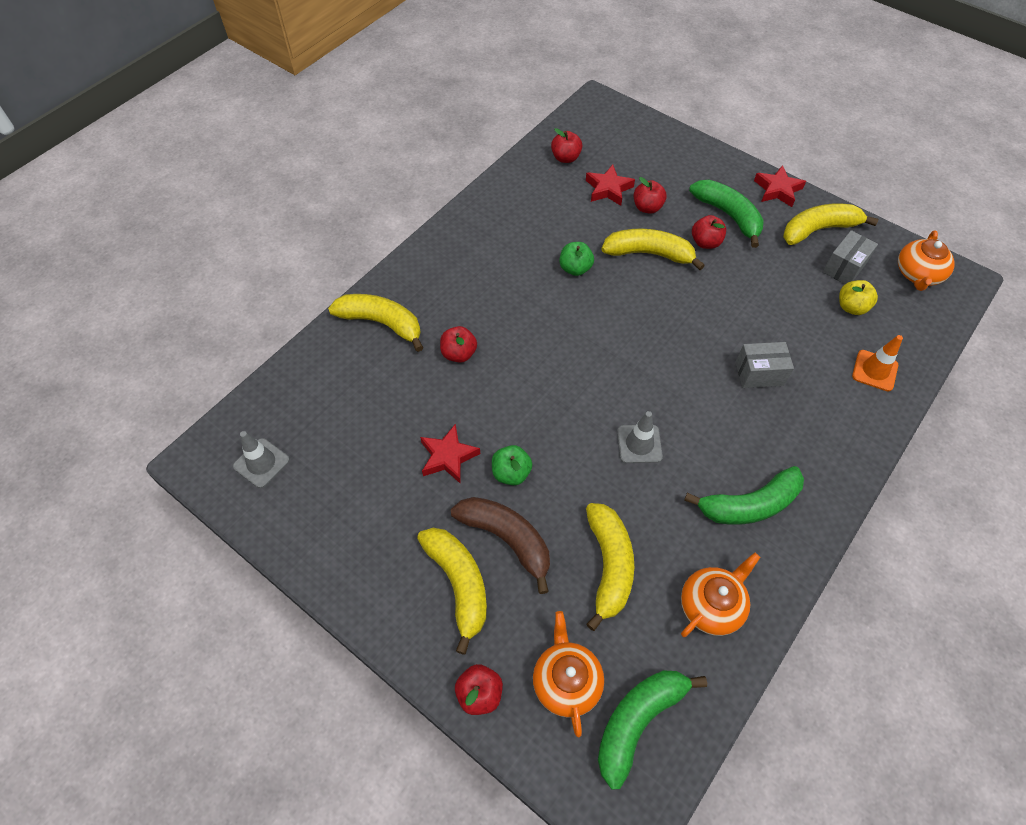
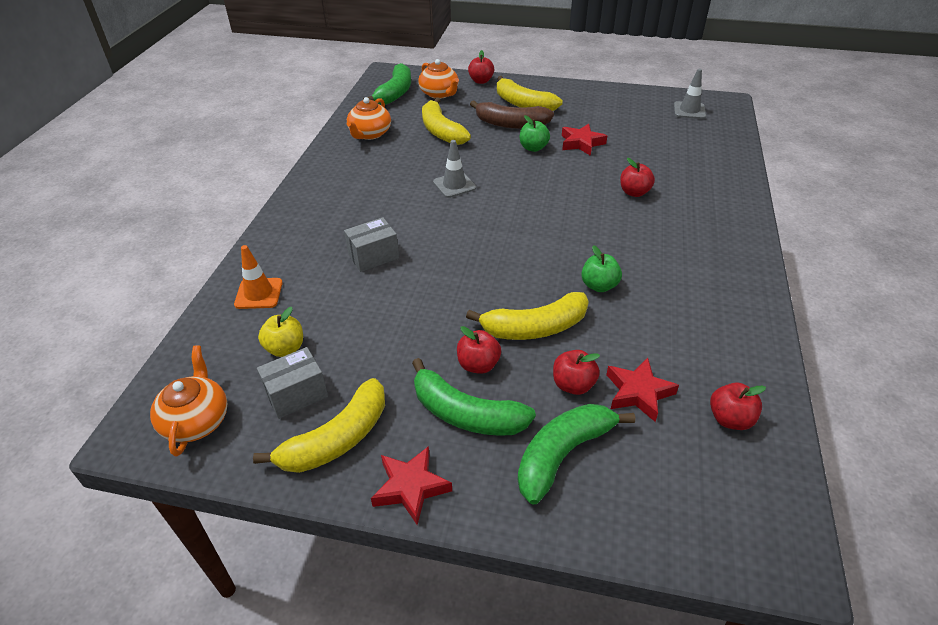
camera: 155 degrees right, 15 degrees down
yellow banana [328,294,424,352] -> none
green banana [684,466,804,525] -> green banana moved to [518,404,635,504]
grey box [823,230,878,284] -> grey box turned 45 degrees clockwise [257,347,328,419]

